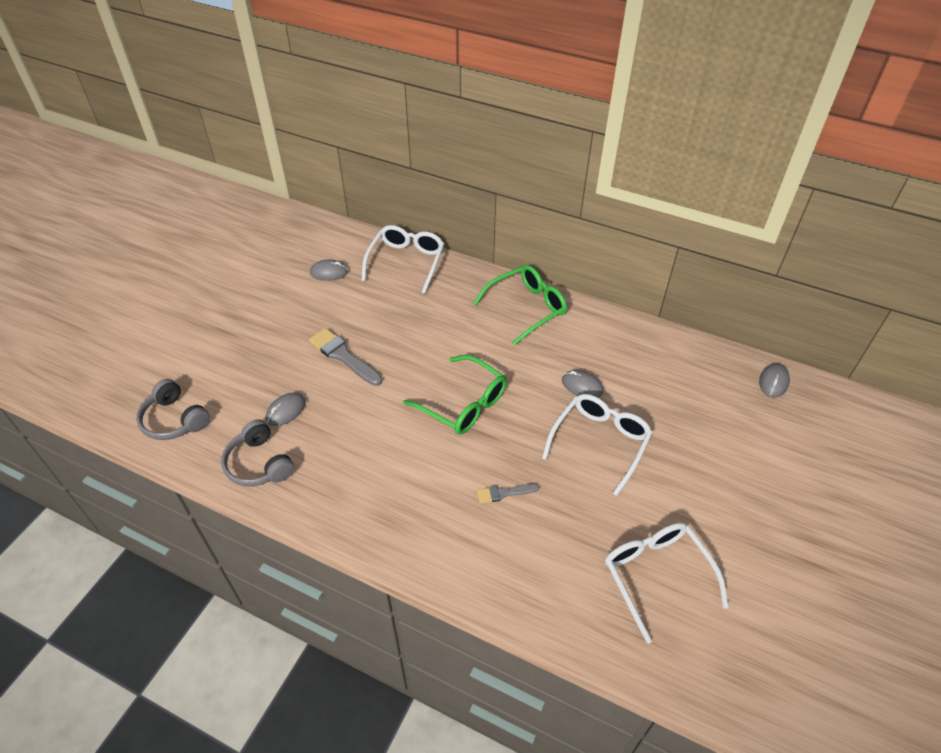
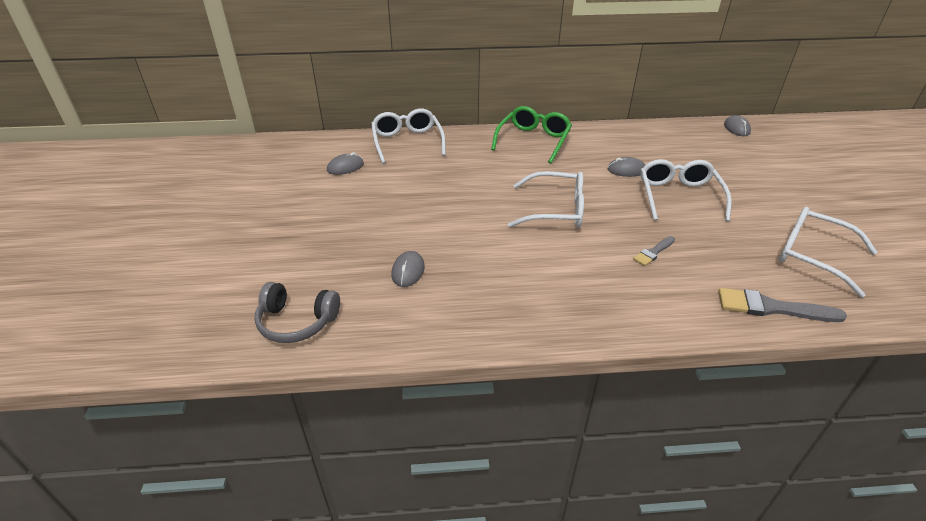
camera: 30 degrees left, 10 degrees down
grey headphones [221,419,294,486] -> none
grey brush [309,328,382,386] -> grey brush moved to [718,288,847,322]
green glasses [403,355,507,435] -> white glasses [508,171,584,228]

